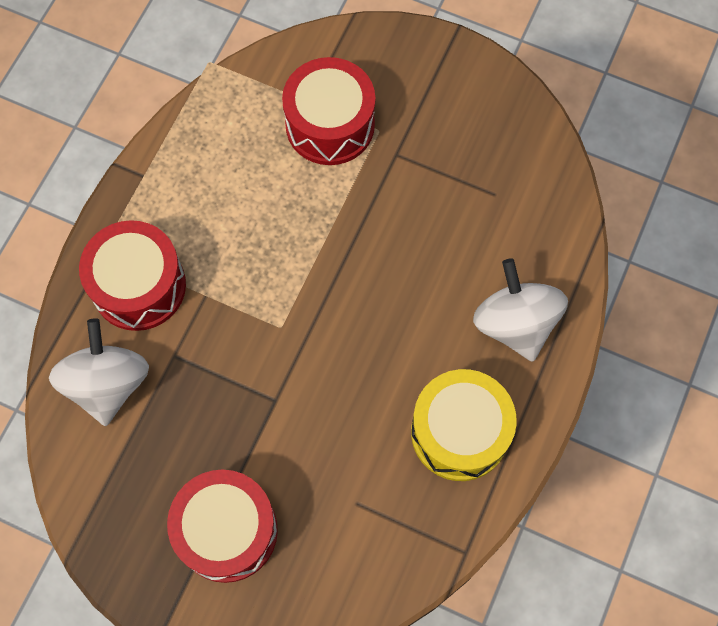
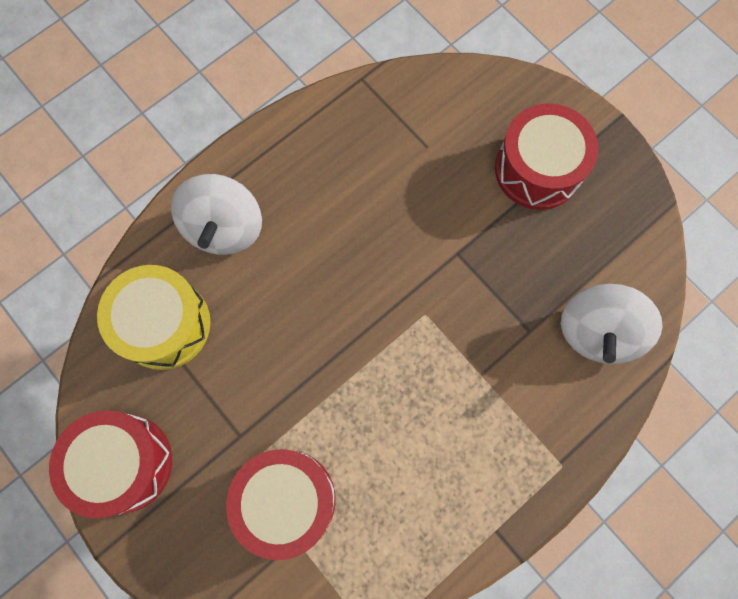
camera: 155 degrees left, 5 degrees up
red drum [79,220,186,331] -> red drum moved to [49,410,172,518]
yellow drum [411,369,517,481] -> yellow drum moved to [97,265,210,370]

